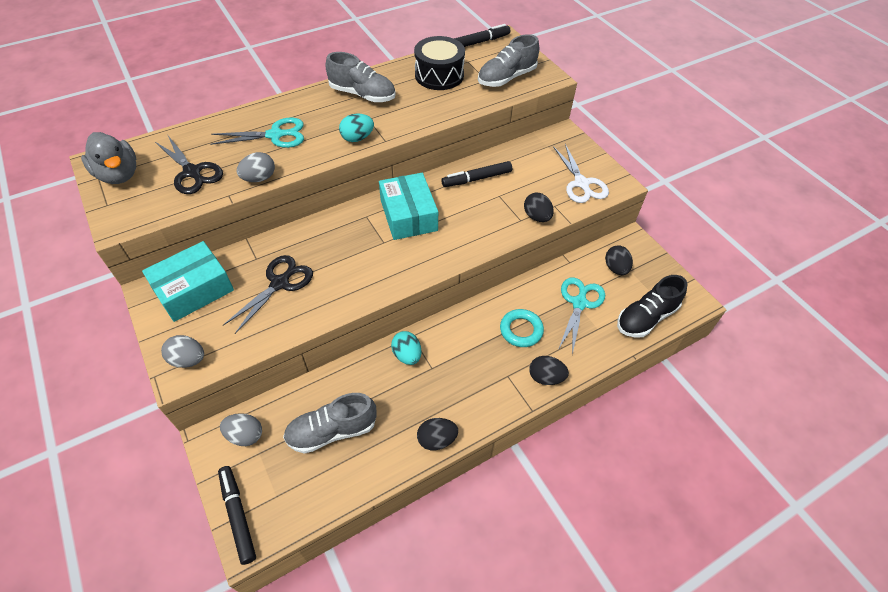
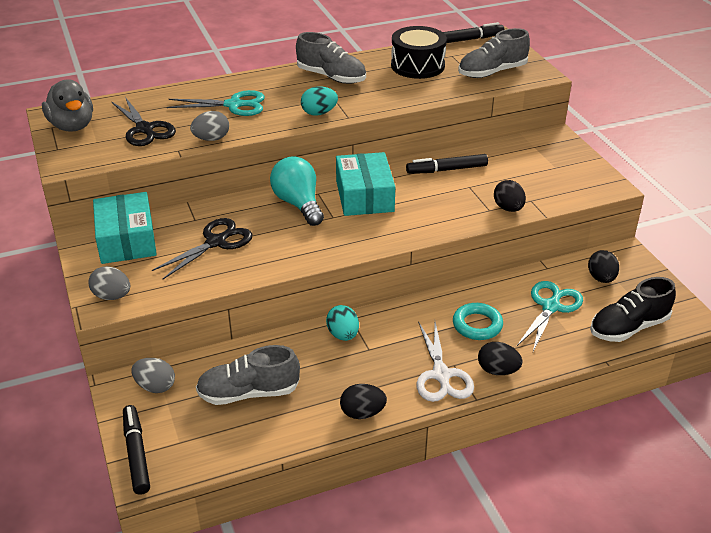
camera: 10 degrees right, 15 degrees down
turquoise box [142,241,234,322] -> turquoise box turned 75 degrees counterclockwise [93,192,157,264]
white scissors [553,144,609,203] -> white scissors moved to [417,321,474,402]
none -> turquoise light bulb [270,156,324,226]

